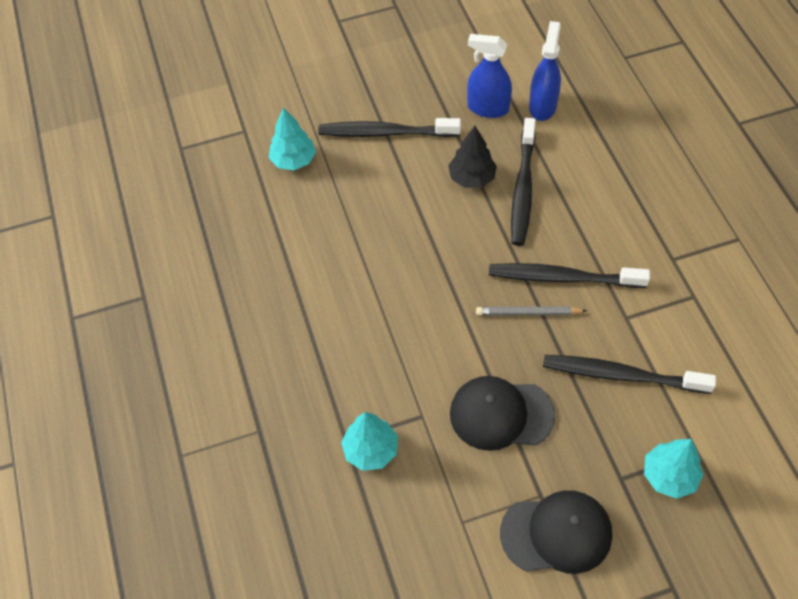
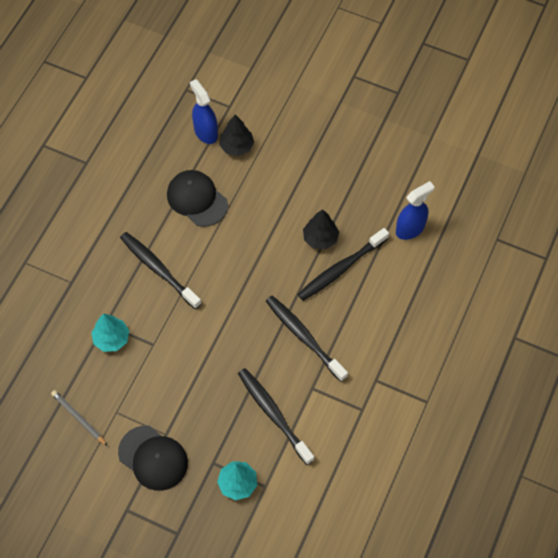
camera: 40 degrees right, 5 degrees up
turquoise tree [269,108,316,170] -> black tree [219,115,254,156]
black toothbrush [318,118,461,137] -> black toothbrush moved to [120,232,202,309]
black cap [450,376,555,451] -> black cap moved to [167,170,228,227]
blue spray bottle [467,34,512,118] -> blue spray bottle moved to [190,79,218,144]
grey pencil [476,307,587,315] -> grey pencil moved to [51,390,108,446]

